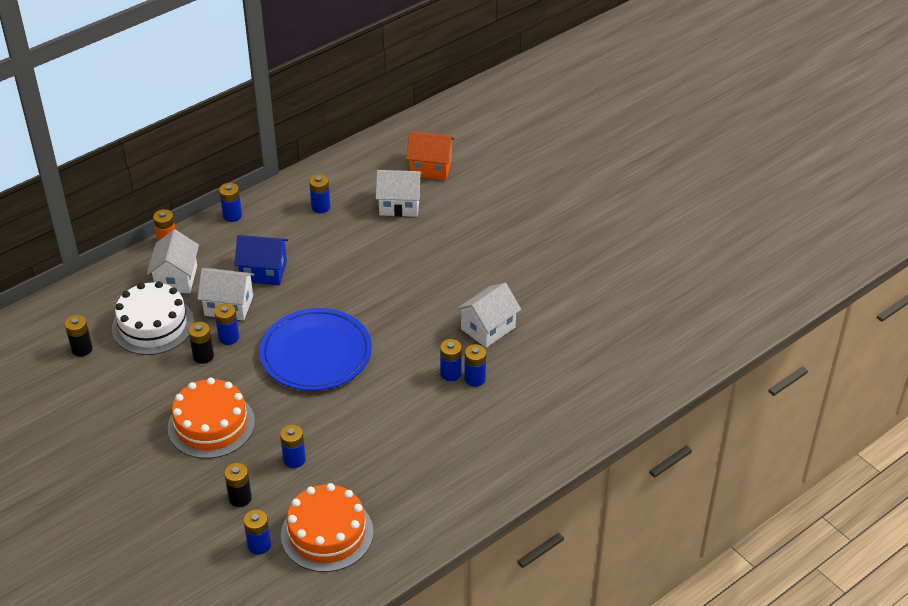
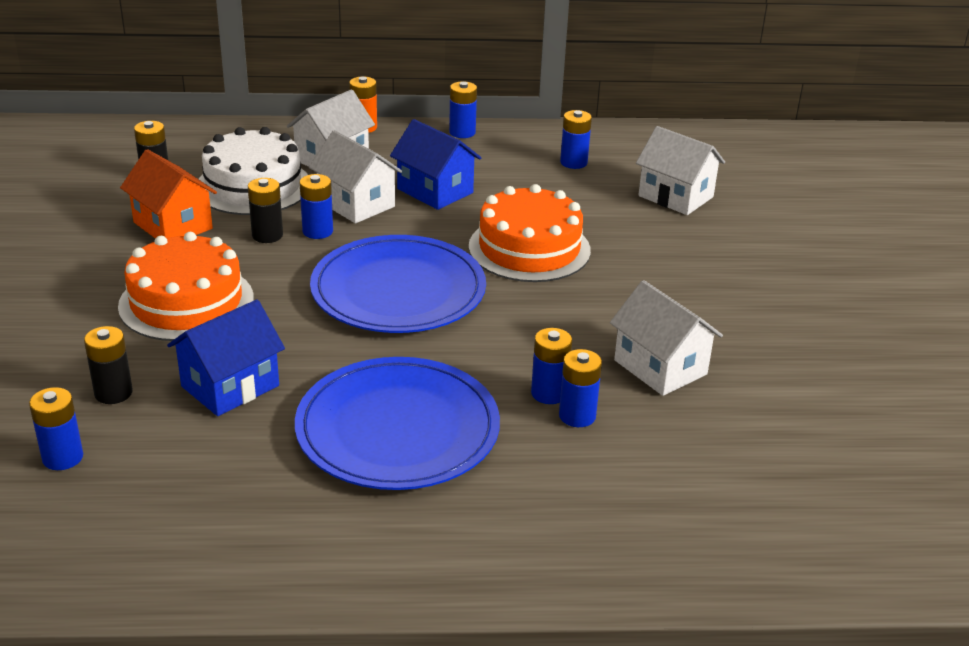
camera: 35 degrees right, 10 degrees down
blue battery [280,424,306,468] -> blue house [167,300,285,416]
orange cake [281,483,373,572] -> orange cake moved to [469,184,591,282]
orange house [406,131,455,180] -> orange house moved to [120,149,217,238]
white house [456,283,521,348] -> white house turned 60 degrees clockwise [610,280,723,396]
none -> blue plate [295,357,500,490]

